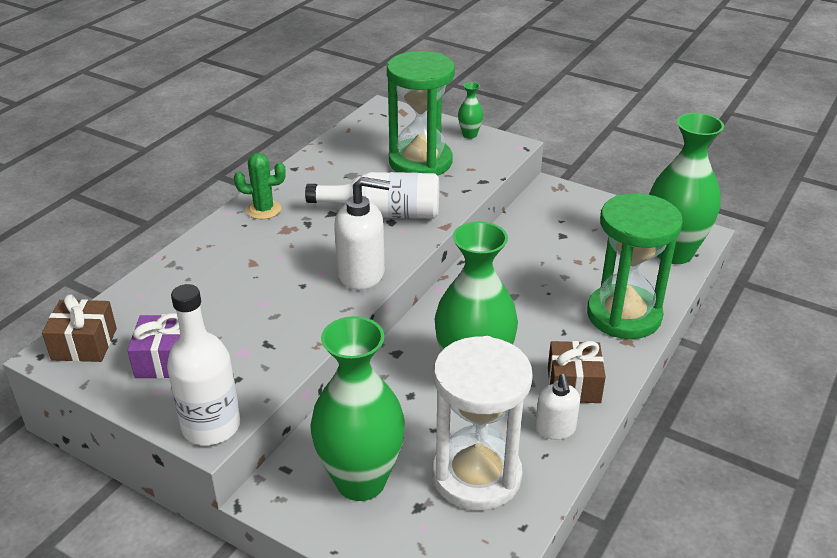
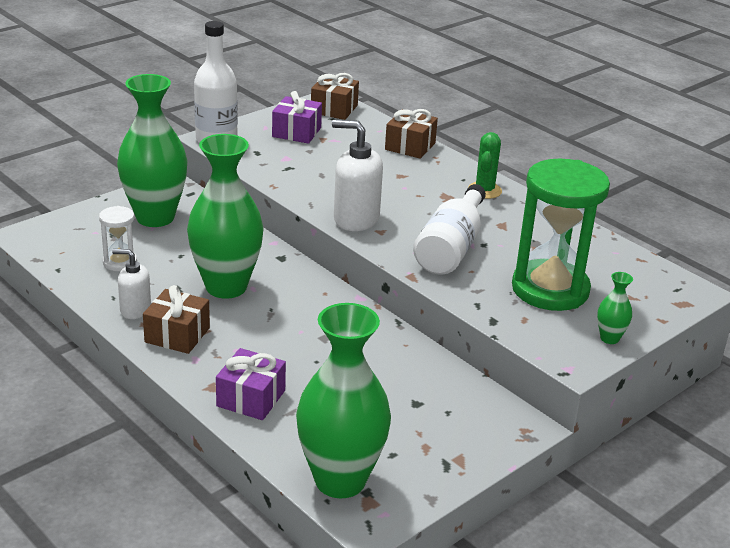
camera: 105 degrees right, 5 degrees down
white soap dispenser [334,177,390,290] -> white soap dispenser turned 90 degrees clockwise [332,120,383,231]
white hourglass [432,336,533,511] -> white hourglass [99,206,137,271], size x0.47
green hourglass [587,193,683,339] -> purple gift [216,348,286,420]
none -> brown gift [385,109,438,159]

